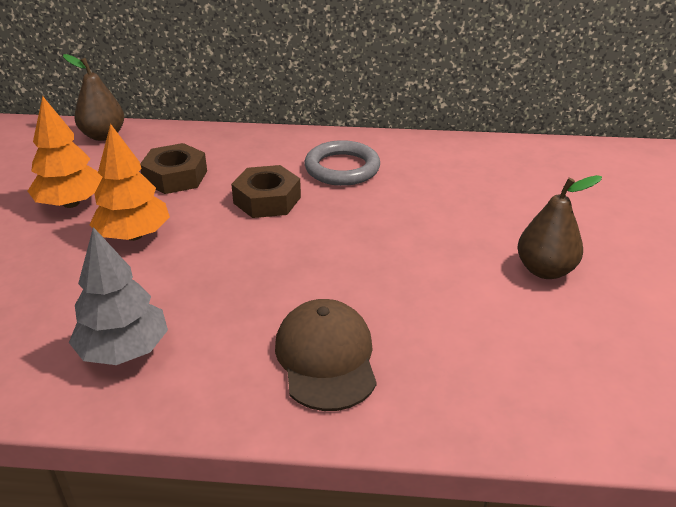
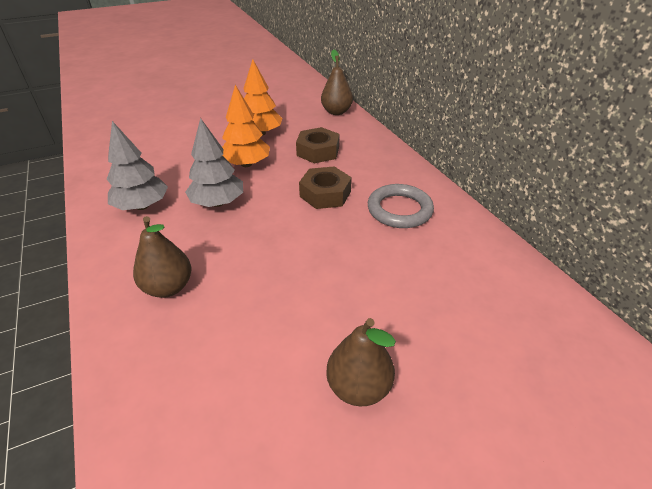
camera: 60 degrees right, 5 degrees up
brown cap [275,299,377,411] -> brown pear [133,216,191,298]
none -> grey tree [185,118,243,207]

